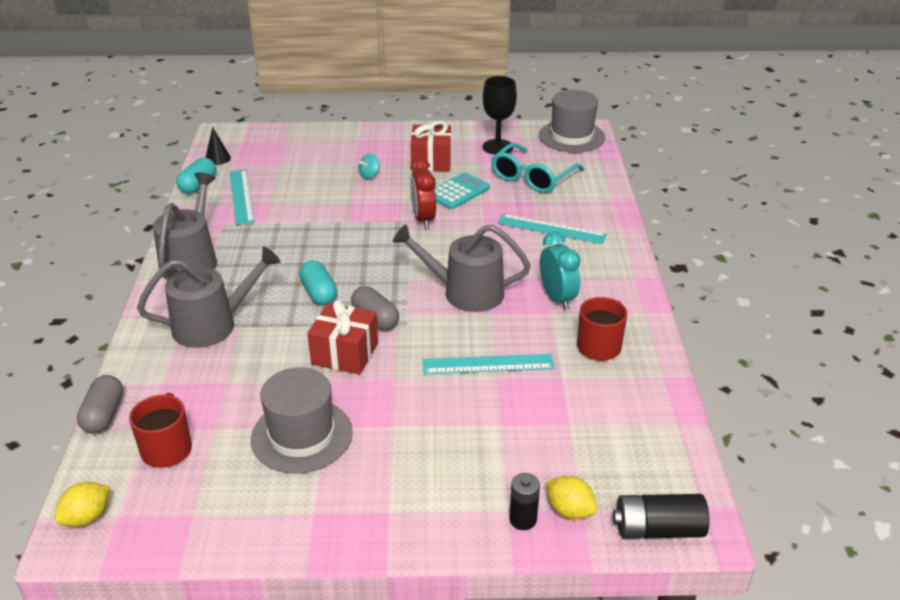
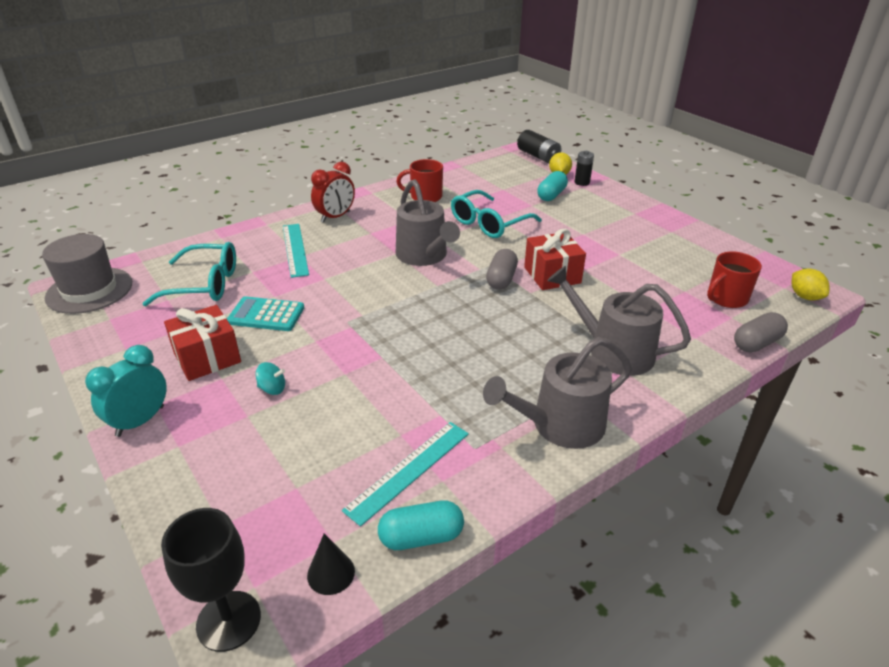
camera: 125 degrees left, 0 degrees up
yellow lemon [54,482,110,527] -> yellow lemon turned 60 degrees clockwise [791,268,830,300]
grey hat [251,367,353,473] -> none
turquoise capsule [299,260,337,306] -> turquoise capsule moved to [537,171,568,201]
red clock [410,158,436,229] -> red clock moved to [311,162,355,223]
turquoise ruler [423,354,555,374] -> turquoise glasses [451,190,542,238]
black goblet [483,76,517,155] -> black goblet moved to [161,508,261,652]
turquoise clock [540,232,581,310] -> turquoise clock moved to [85,345,167,437]

